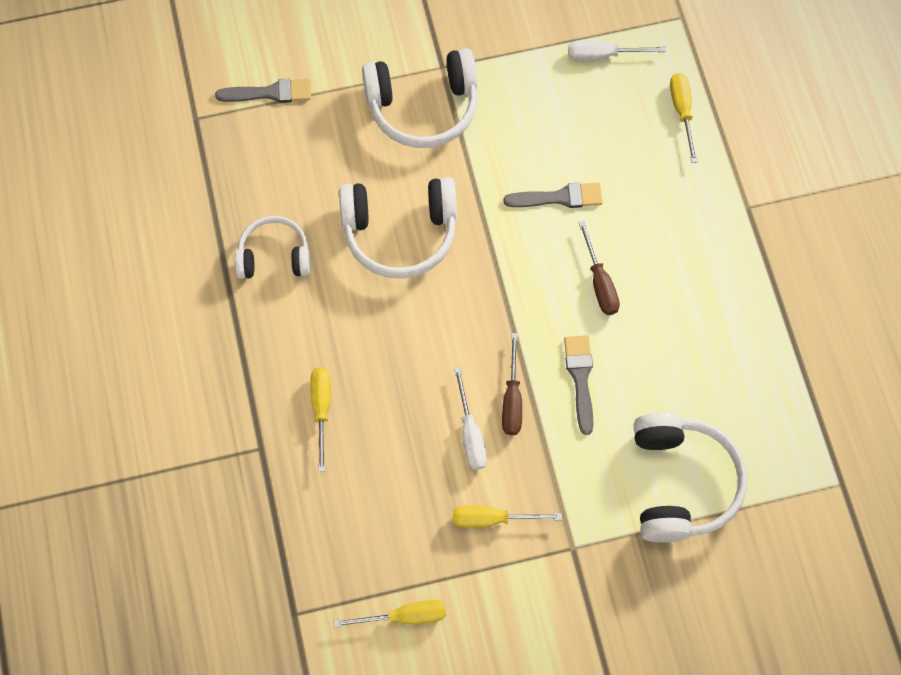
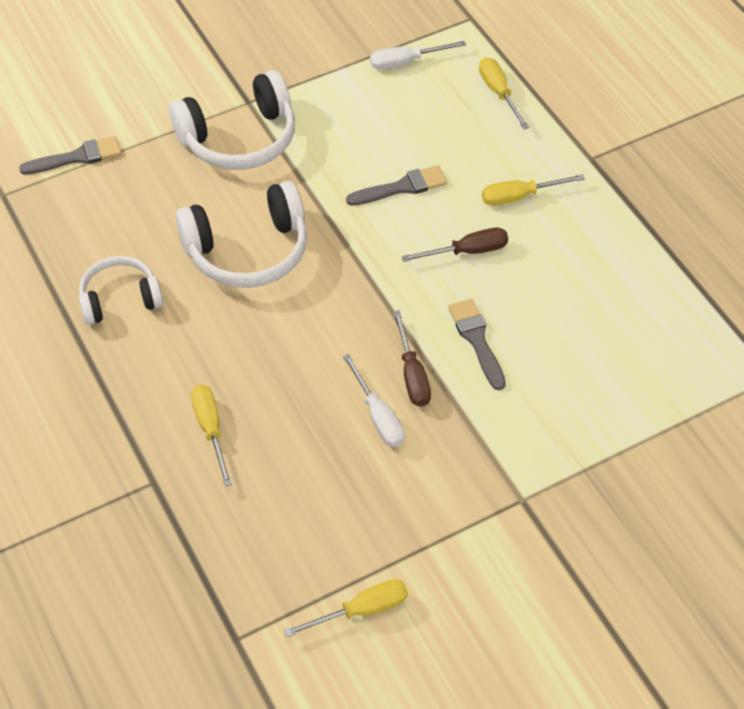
camera: 15 degrees left, 15 degrees down
yellow screwdriver [453,506,562,528] -> yellow screwdriver moved to [482,174,585,206]
brown screwdriver [578,221,620,315] -> brown screwdriver turned 75 degrees counterclockwise [401,228,508,262]
white headphones [634,413,748,543] -> none

